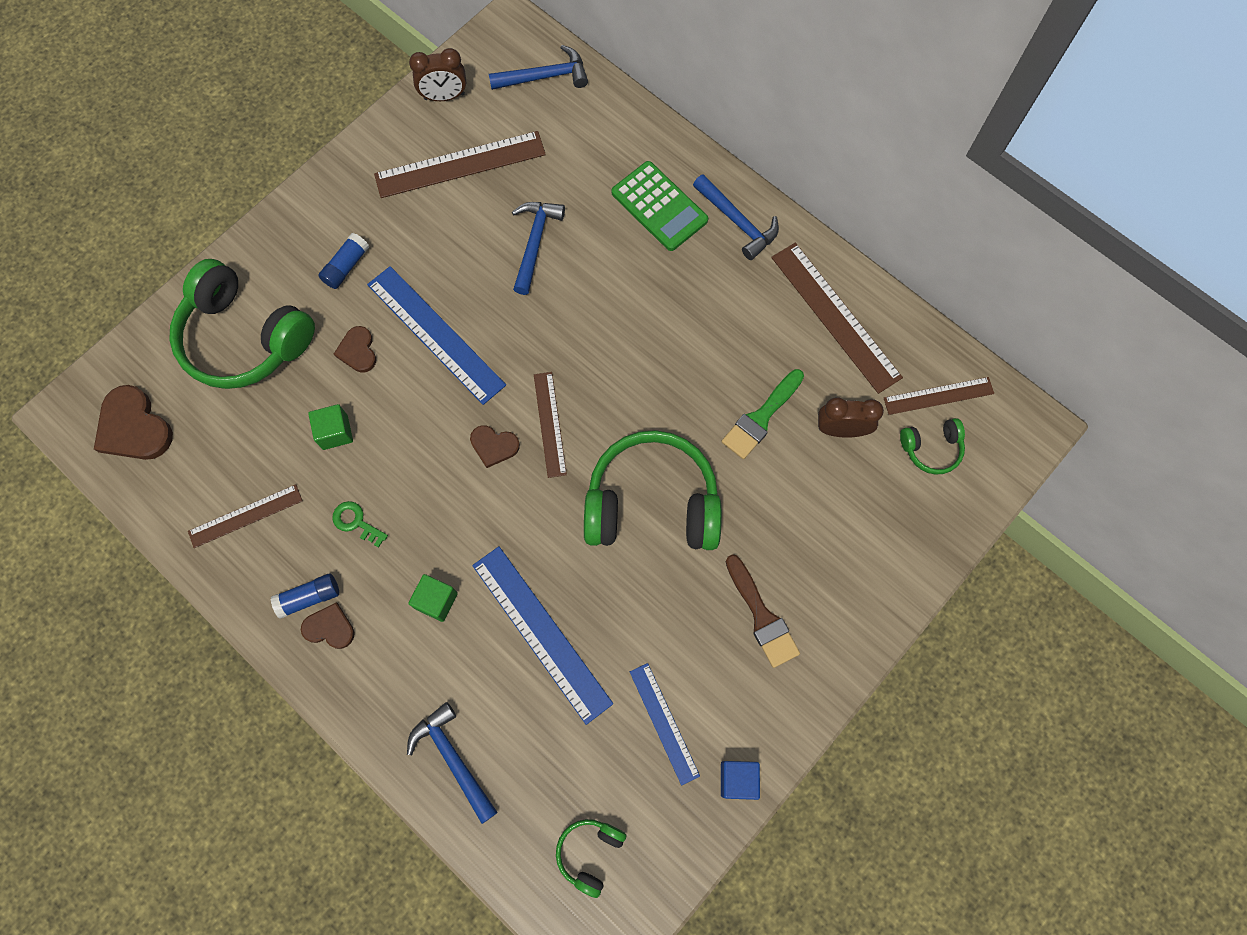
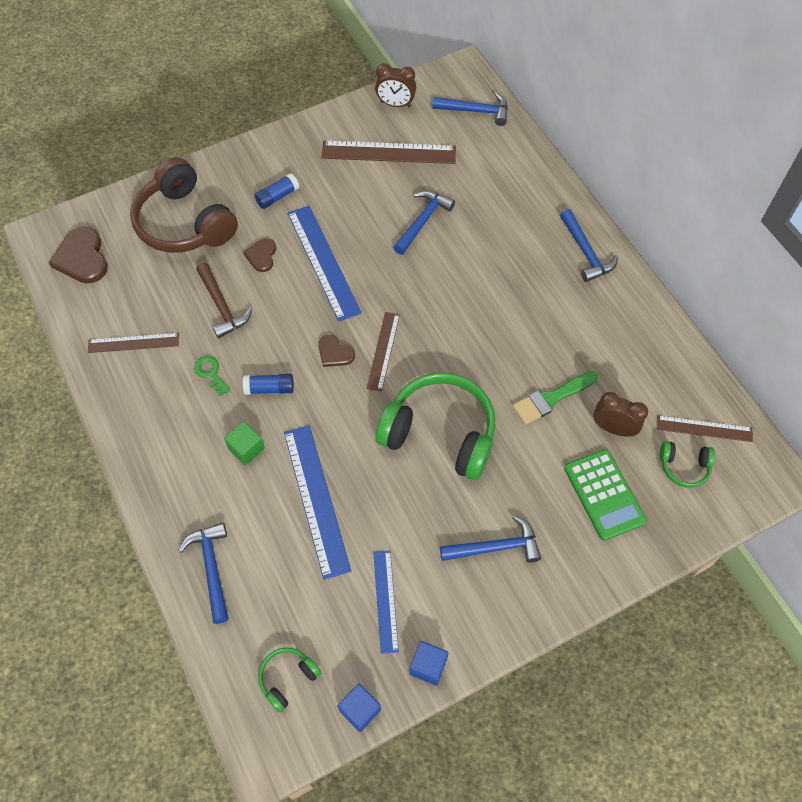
camera: 20 degrees right, 10 degrees down
green headphones [169,259,315,389] -> brown headphones [130,157,238,253]
blue glue stick [270,573,339,619] -> blue glue stick moved to [243,374,294,395]
brown heart [301,603,355,649] -> none
green cube [308,404,353,450] -> brown hammer [196,263,252,338]
green calculator [612,161,708,251] -> green calculator moved to [564,449,647,541]
brown brush [726,554,800,668] -> blue hammer [440,515,541,563]
brown ruler [771,243,903,394] -> none
none -> blue cube [337,684,381,732]

